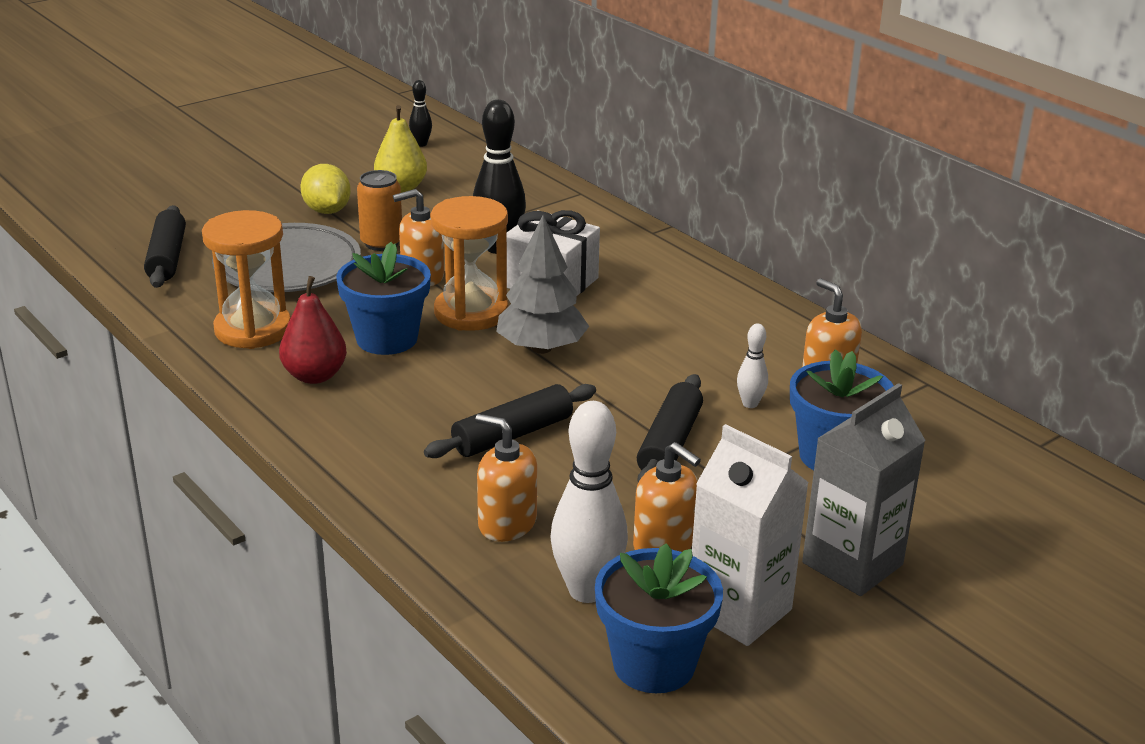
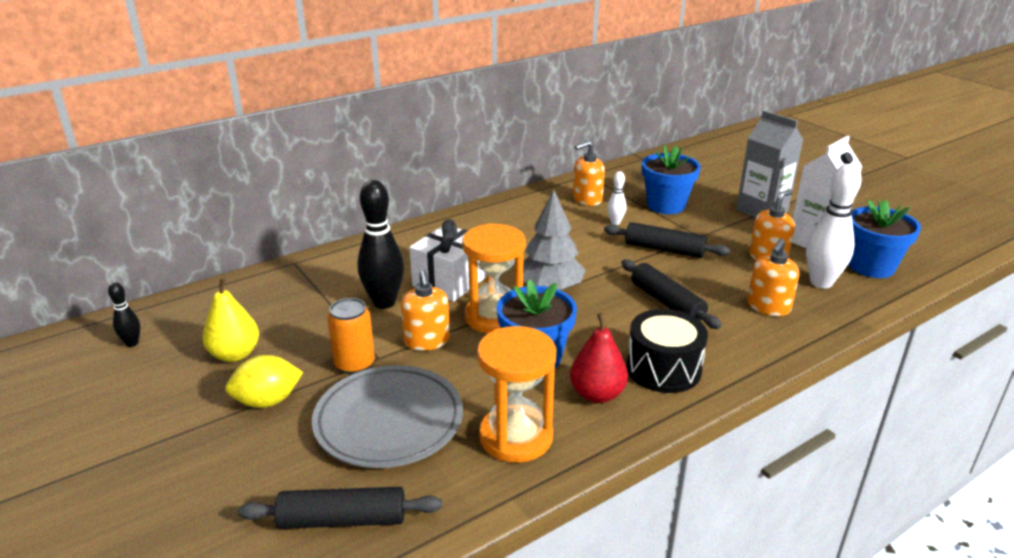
camera: 85 degrees left, 0 degrees up
none -> black drum [627,309,708,393]

